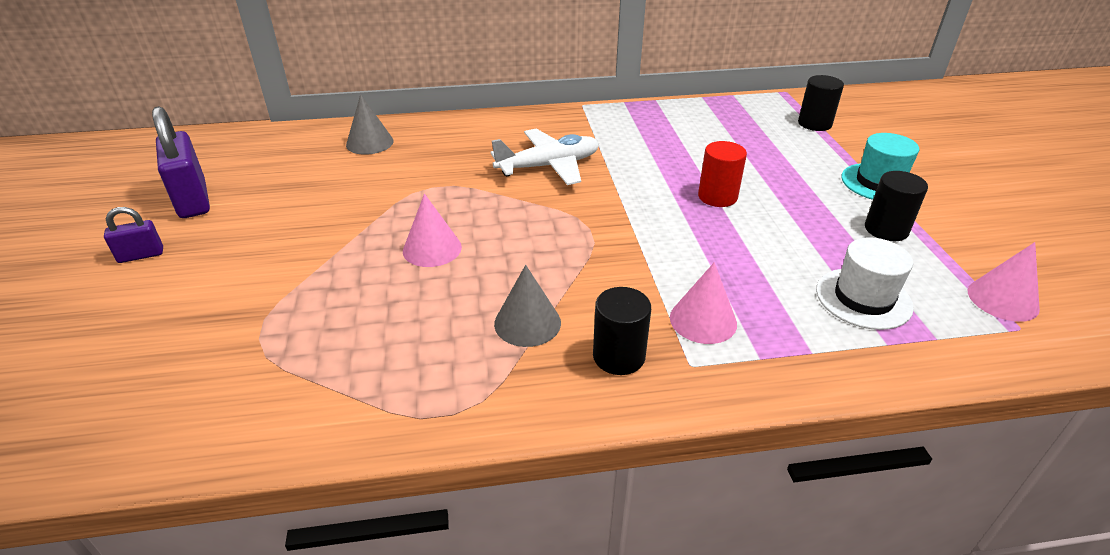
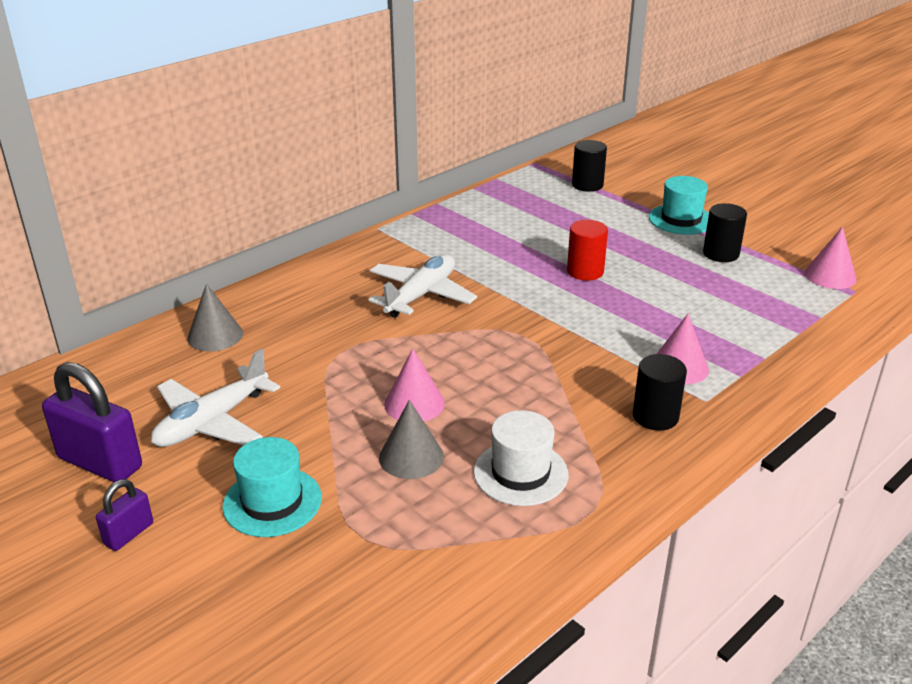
camera: 35 degrees left, 5 degrees down
grey cone [494,265,561,347] -> grey cone moved to [379,400,444,479]
white hat [816,237,914,330] -> white hat moved to [473,410,568,506]
none -> white plane [151,349,280,447]
none -> turquoise hat [222,437,322,537]

